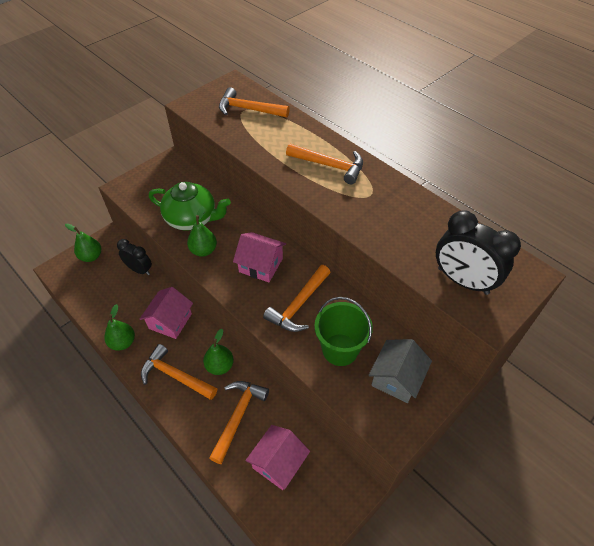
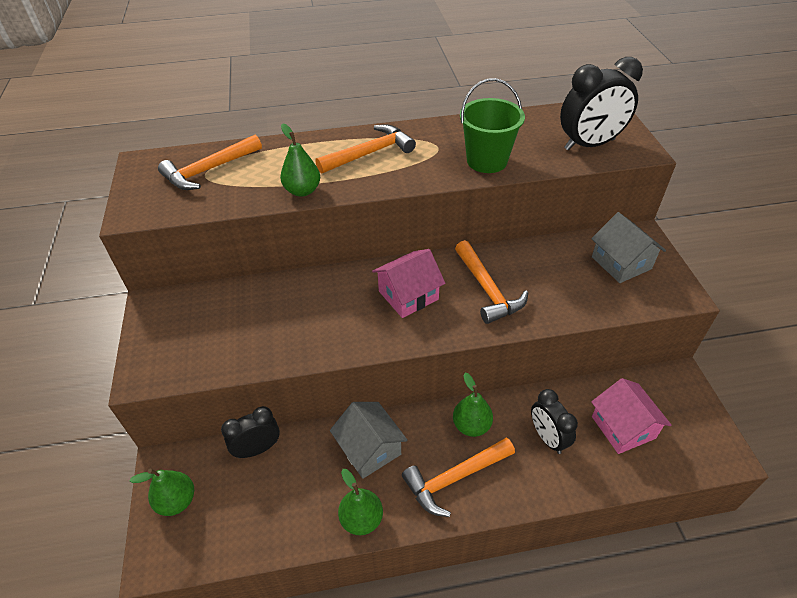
camera: 55 degrees left, 5 degrees down
pink house [140,287,193,339] -> grey house [330,402,408,479]
green teapot [149,182,231,231] -> none
green pear [187,206,217,257] -> green pear moved to [280,123,320,197]
orange hammer [209,381,269,464] -> black clock [531,389,578,454]
green bucket [314,297,373,366] -> green bucket moved to [460,78,525,173]

